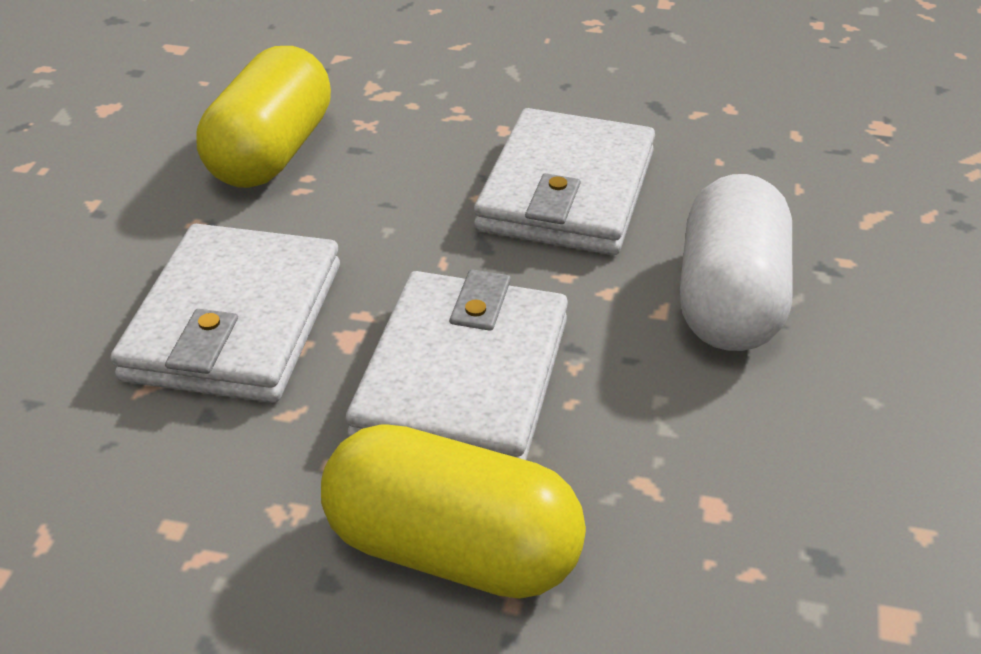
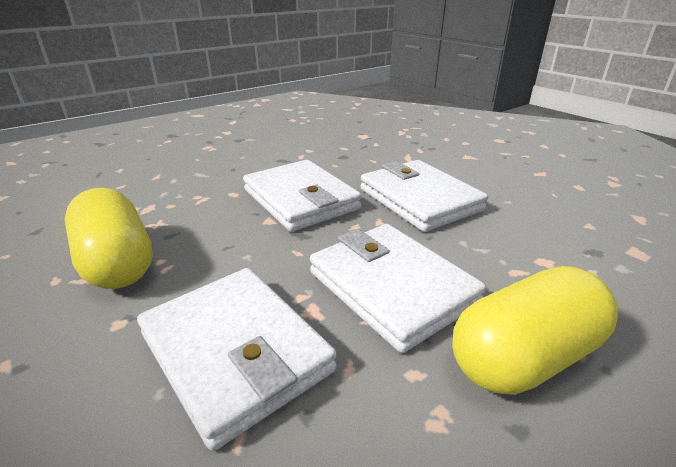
camera: 50 degrees left, 10 degrees down
white capsule [680,174,793,351] -> white wallet [361,160,488,232]

